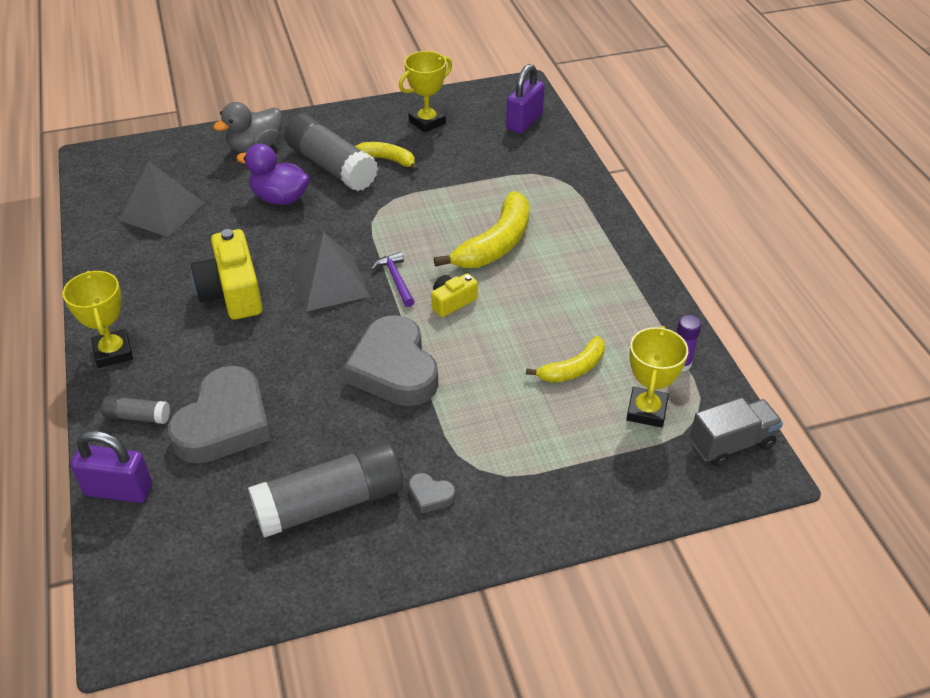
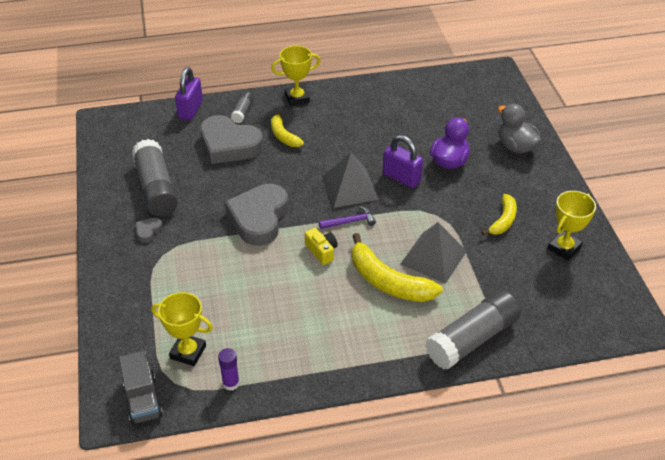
camera: 95 degrees right, 0 degrees up
grey pyramid [119,162,204,237] -> grey pyramid moved to [400,222,467,284]
yellow camera [191,229,263,320] -> none
grey glue stick [285,114,378,191] -> grey glue stick moved to [425,290,521,370]
grey heart [343,315,438,406] -> grey heart turned 60 degrees counterclockwise [225,184,288,246]
yellow trophy [399,51,452,133] -> yellow trophy turned 75 degrees clockwise [547,191,596,261]
purple padlock [506,64,545,133] -> purple padlock moved to [383,135,423,188]
yellow banana [526,336,605,383] -> yellow banana moved to [271,111,304,147]

